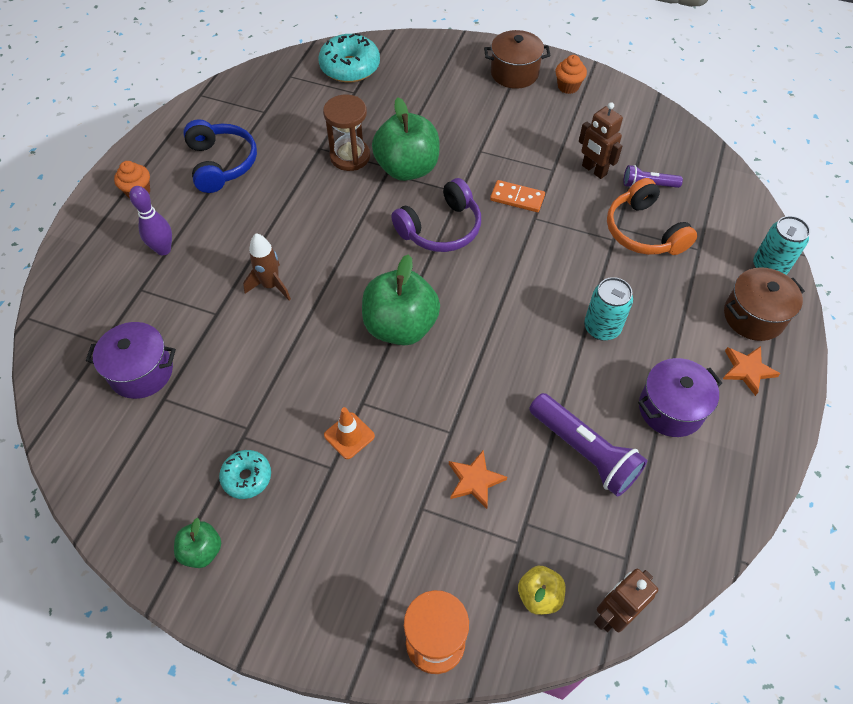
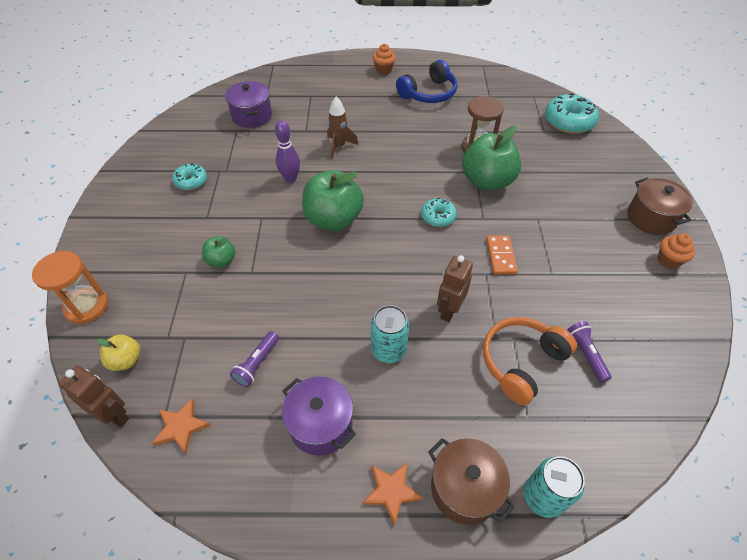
camera: 70 degrees right, 5 degrees down
purple bowling pin [129,186,172,255] -> purple bowling pin moved to [275,120,300,183]
green apple [174,518,221,568] -> green apple moved to [202,236,235,267]
orange traffic cone [324,407,375,459] -> none
purple headphones [391,178,481,252] -> turquoise donut [421,198,457,227]
orange star [449,450,507,509] -> orange star moved to [152,398,211,454]
purple flashlight [529,393,647,497] -> purple flashlight [230,331,279,387], size x0.57
brown robot [579,102,623,179] -> brown robot moved to [437,255,473,322]

